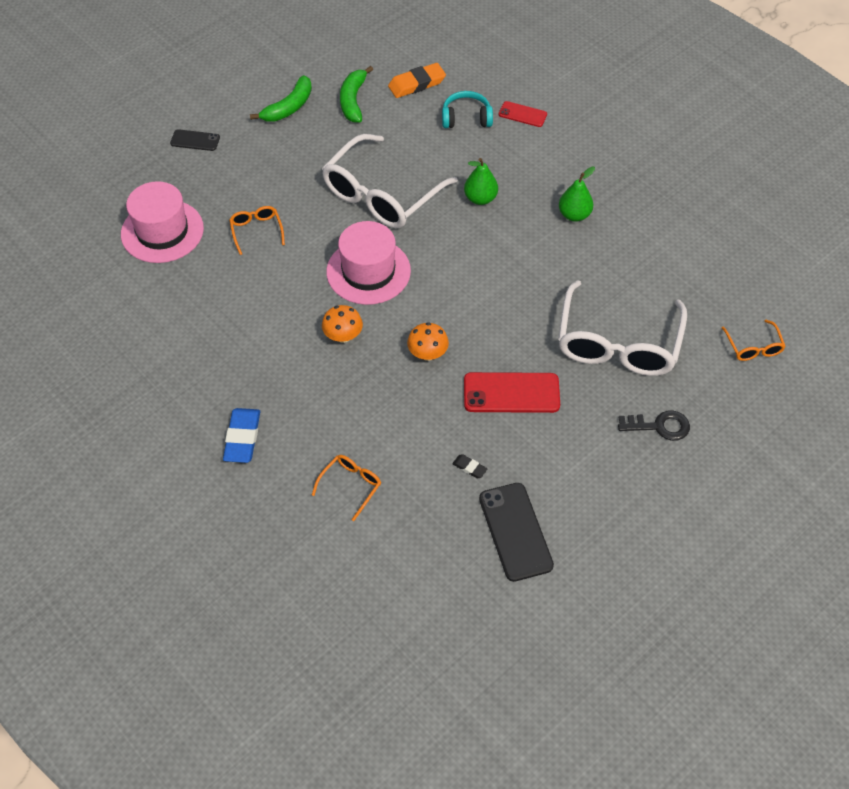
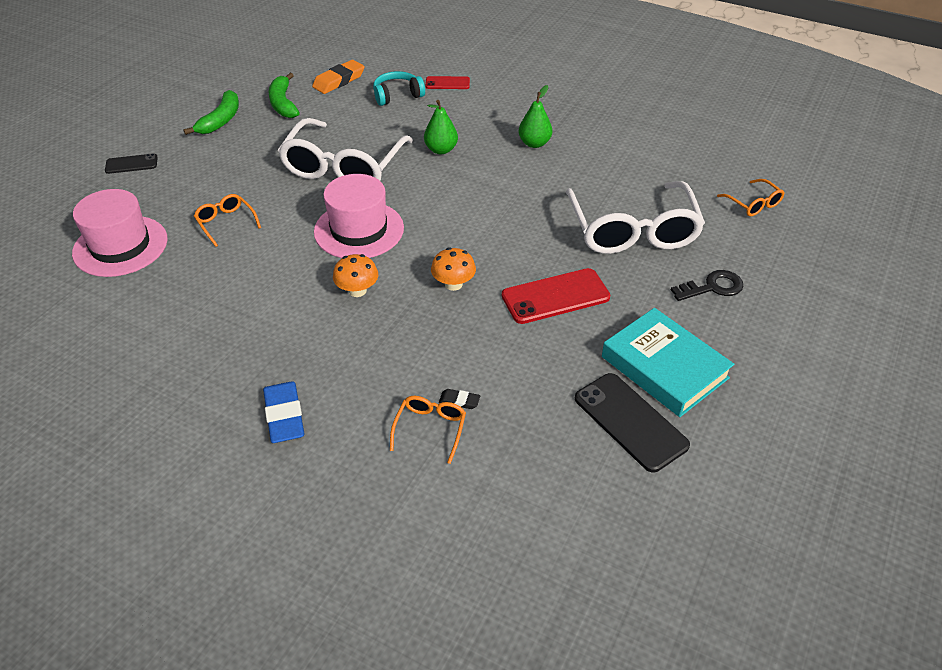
camera: 20 degrees left, 10 degrees down
black eraser [452,454,487,478] -> black eraser moved to [439,389,480,409]
none -> turquoise book [602,308,734,417]

